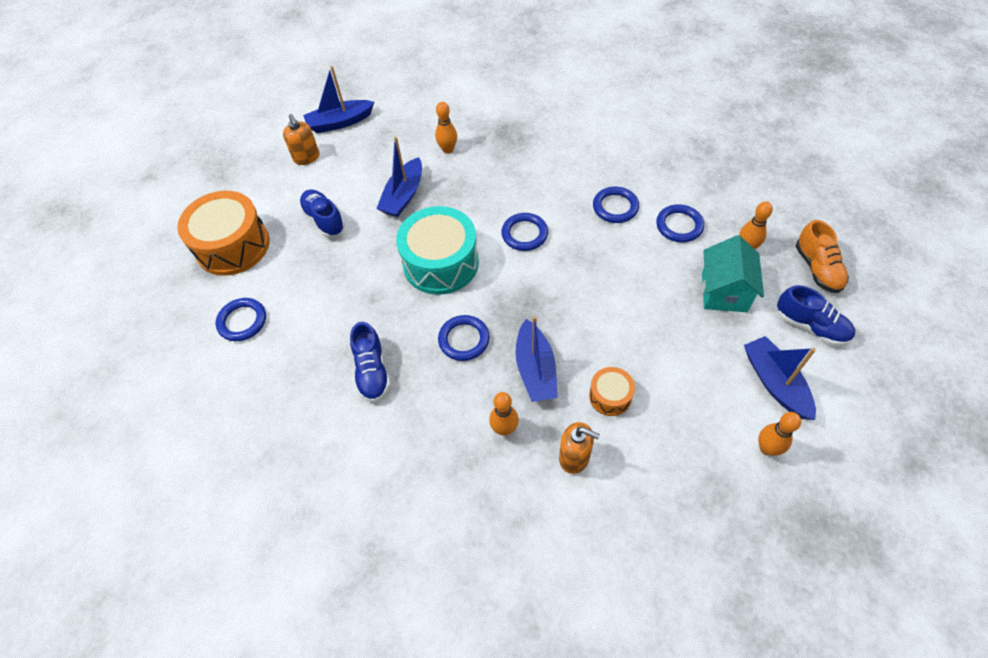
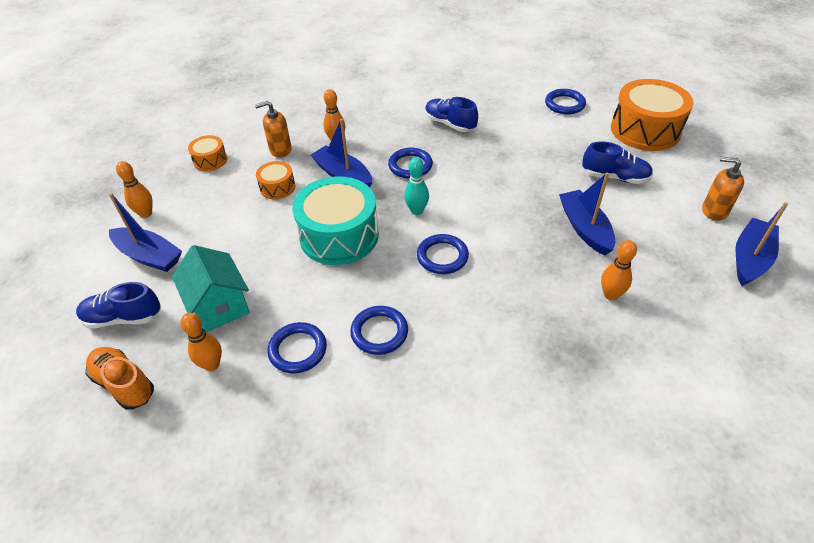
camera: 140 degrees right, 10 degrees down
turquoise drum [396,206,479,295] -> turquoise drum moved to [292,176,379,265]
none -> orange drum [188,135,228,171]
none -> turquoise bowling pin [404,157,429,215]

